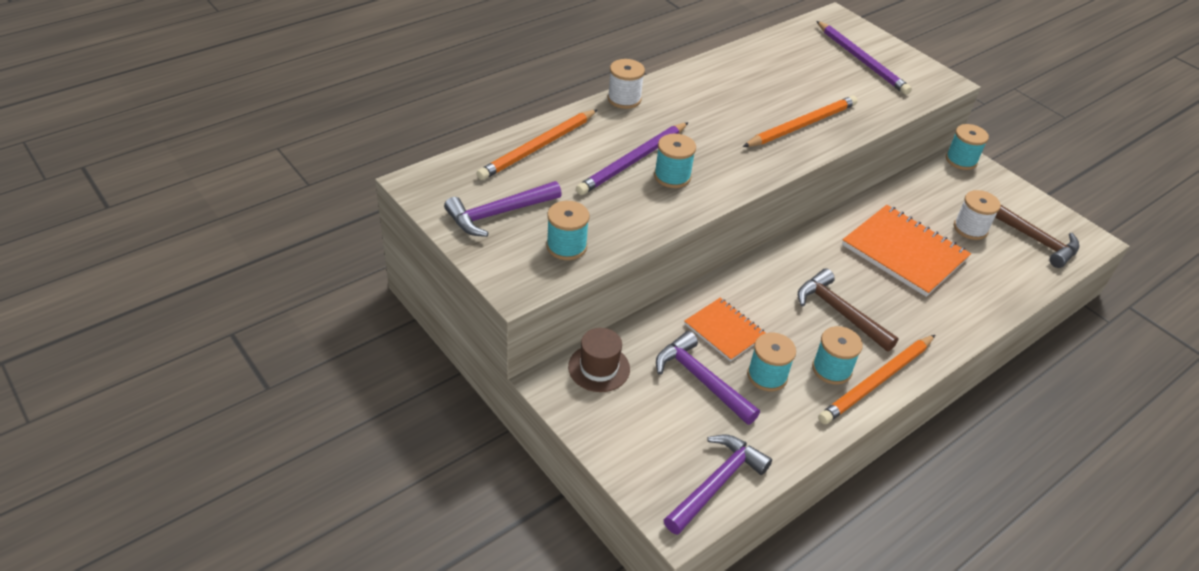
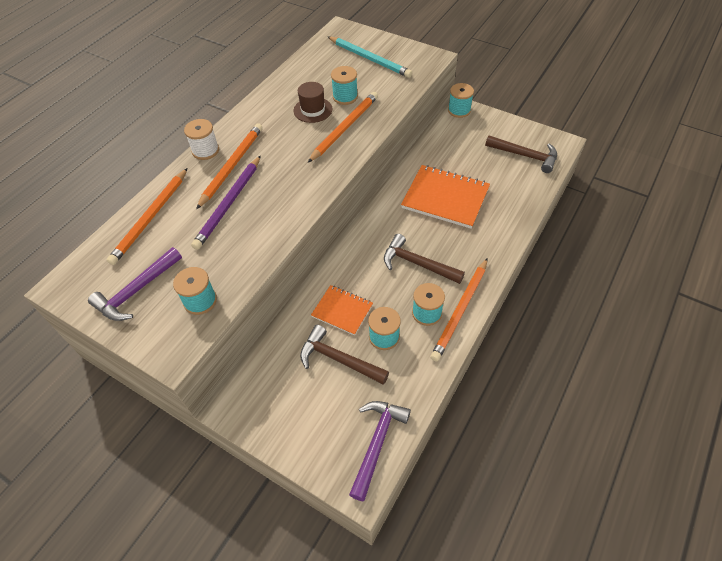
camera: 15 degrees left, 10 degrees up
brown hat [568,328,630,392] -> brown hat moved to [294,82,332,123]
turquoise spool [654,134,696,188] -> turquoise spool moved to [331,66,358,105]
purple hammer [656,331,760,425] -> brown hammer [300,325,389,385]
purple pencil [816,21,912,95] -> turquoise pencil [328,37,412,78]
white spool [954,190,1001,240] -> none
none -> orange pencil [196,123,263,210]

